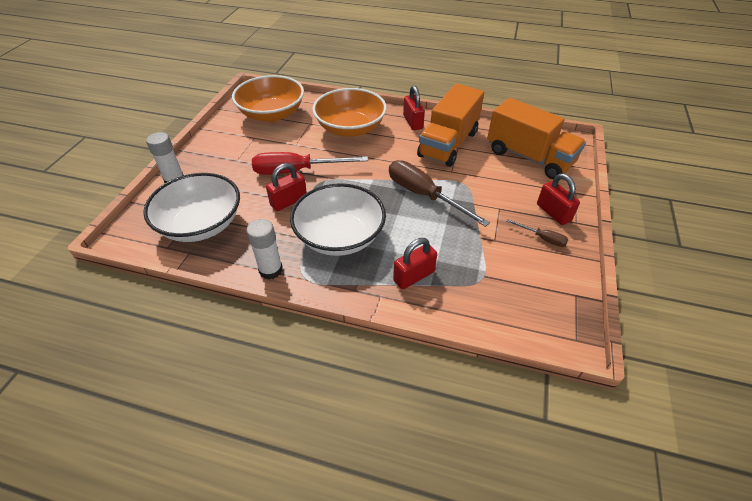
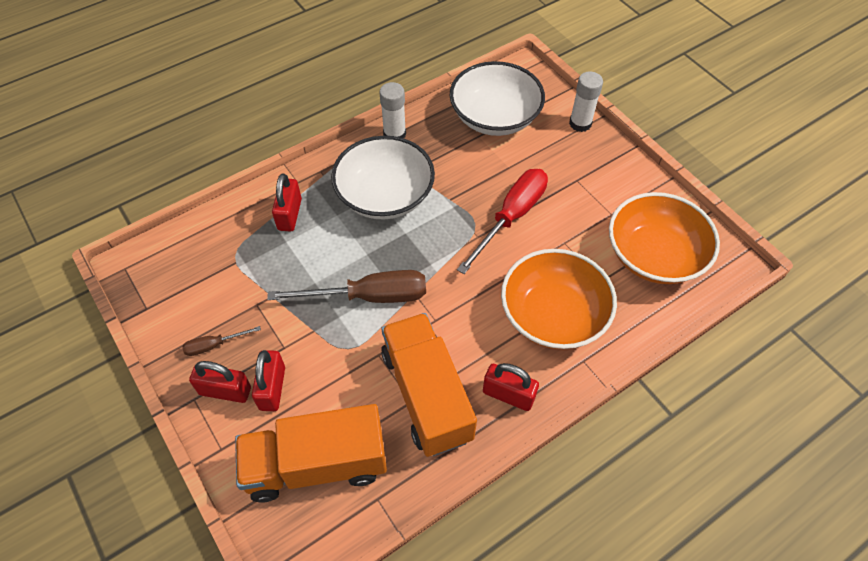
camera: 130 degrees right, 10 degrees up
red padlock [266,163,307,211] -> red padlock moved to [252,350,285,411]

